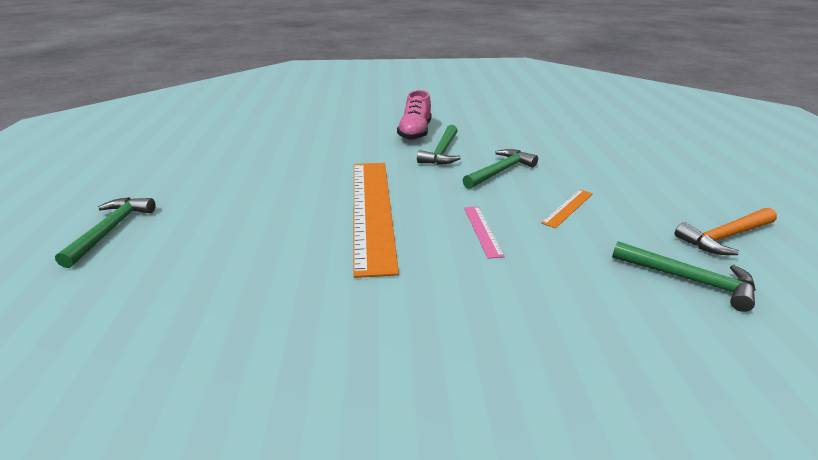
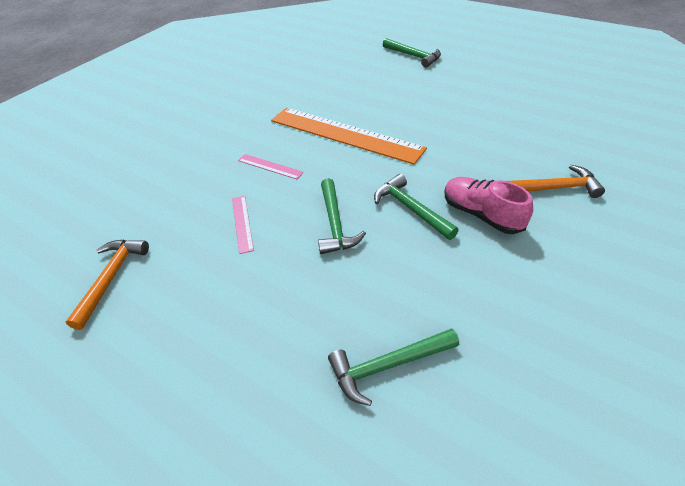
camera: 130 degrees right, 15 degrees up
orange ruler [541,189,593,228] -> pink ruler [232,196,254,254]
green hammer [612,241,756,312] -> green hammer moved to [328,328,459,406]
none -> orange hammer [507,165,605,198]

